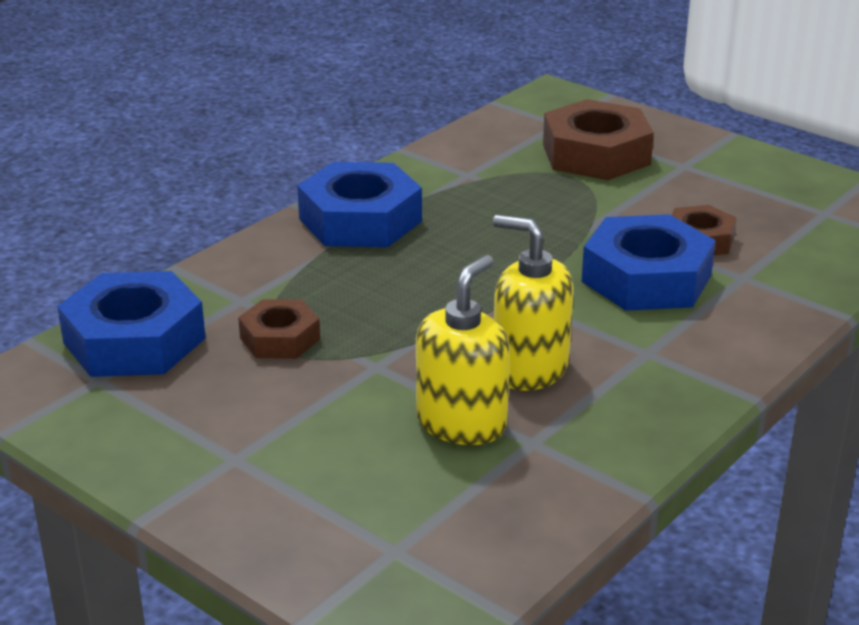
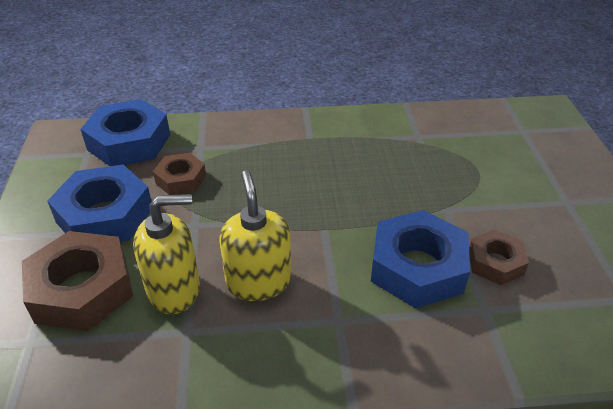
camera: 45 degrees right, 10 degrees up
blue nut [297,162,422,247] -> blue nut moved to [48,165,152,242]
brown nut [543,99,654,180] -> brown nut moved to [22,231,133,331]

